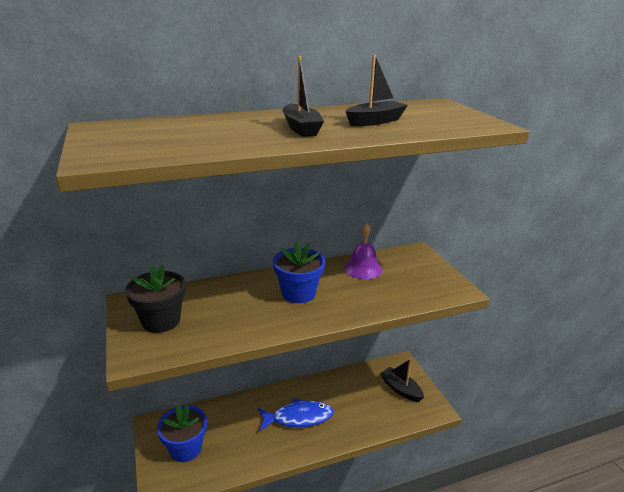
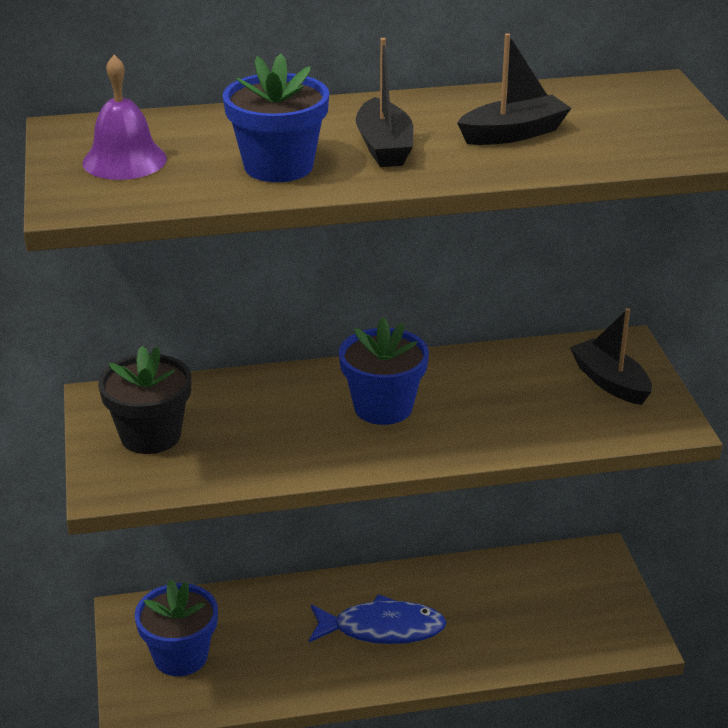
camera: 10 degrees right, 5 degrees up
purple bell [344,224,382,279] -> purple bell moved to [82,55,167,180]
black boat [380,358,424,402] -> black boat moved to [570,308,652,405]
none -> blue flower pot [223,54,329,182]

